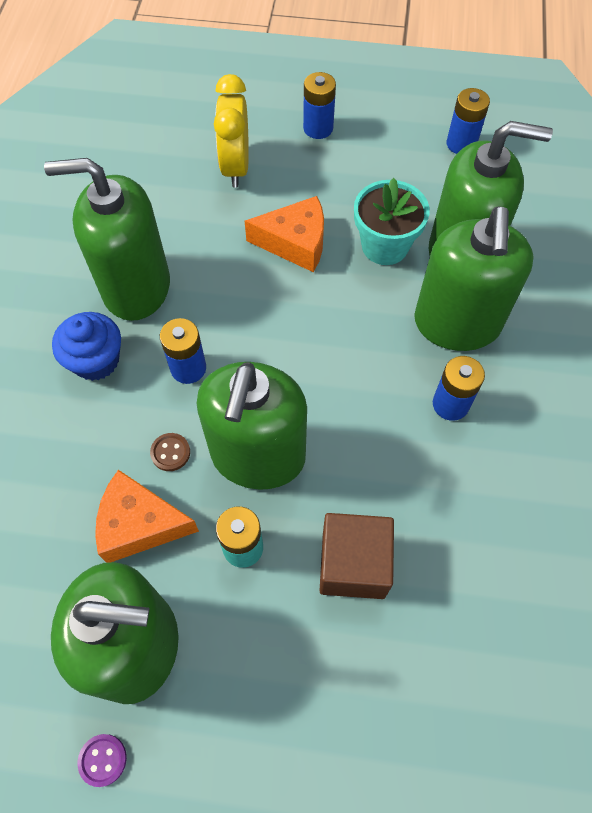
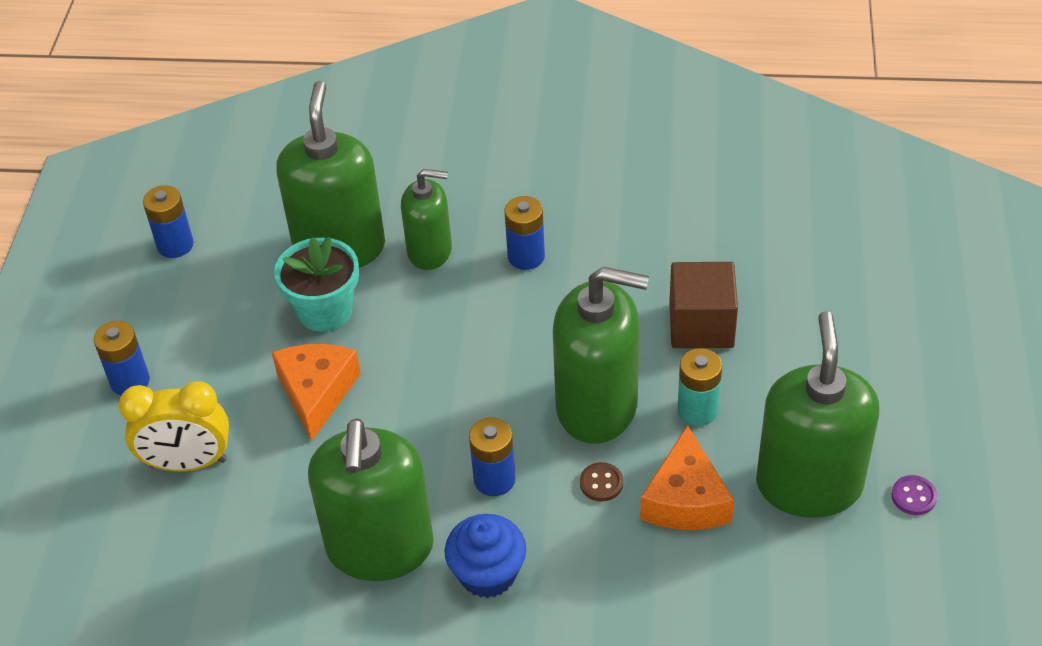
camera: 90 degrees left, 15 degrees down
green soap dispenser [414,206,534,351] -> green soap dispenser [401,169,452,270], size x0.60

